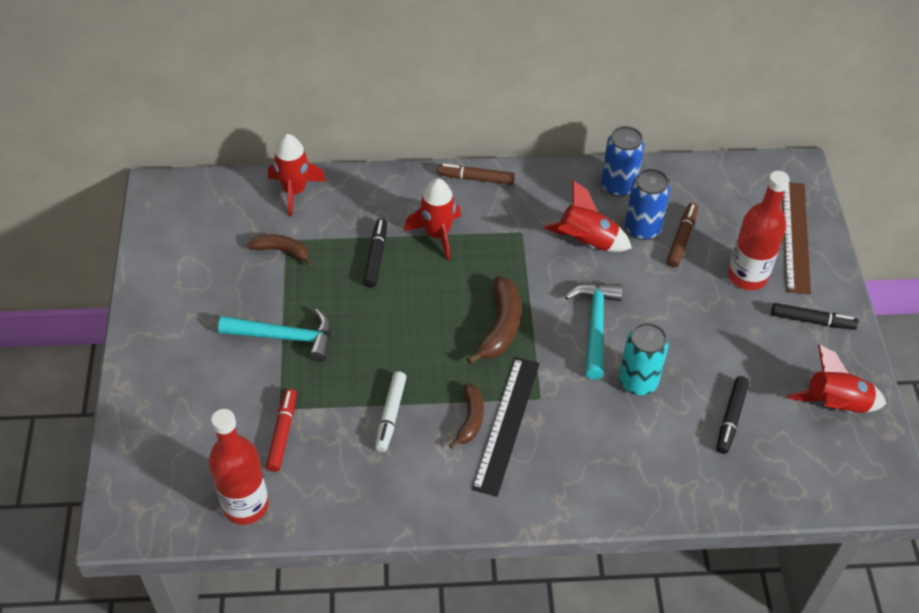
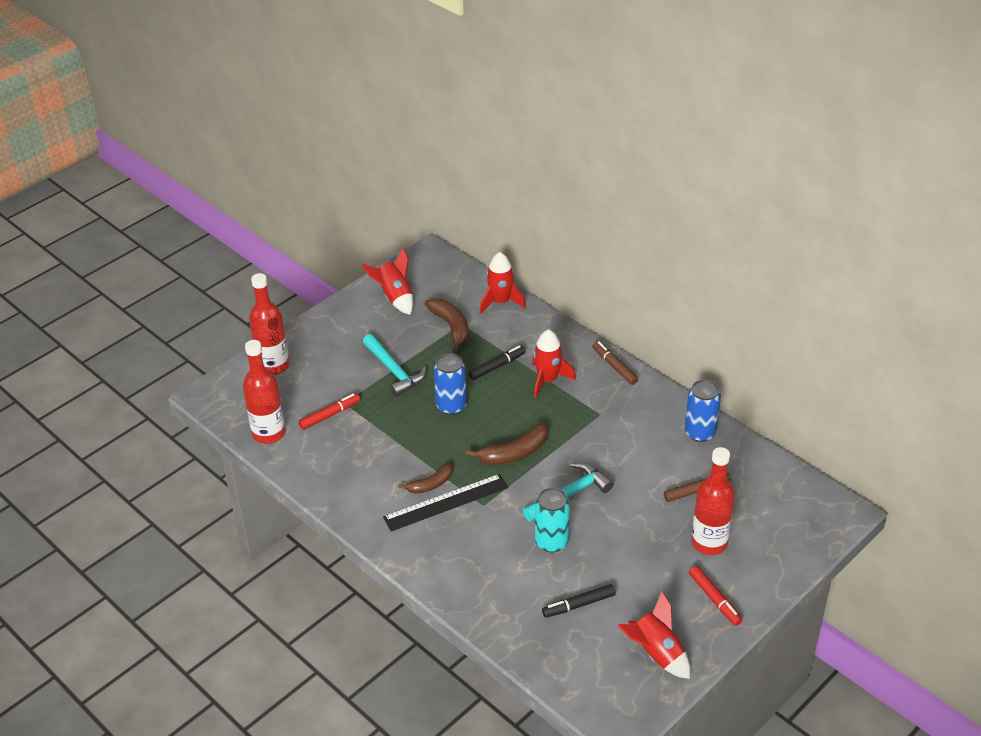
camera: 50 degrees right, 10 degrees down
brown banana [247,234,312,266] -> brown banana [425,298,469,353], size x1.52
white marker [375,371,407,452] -> none
red rocket [543,180,632,252] -> red rocket moved to [362,247,413,315]
blue can [625,169,670,240] -> blue can moved to [434,353,467,415]
black marker [771,303,858,330] -> red marker [689,566,742,626]
brown ruler [783,182,811,295] -> none
none -> red bottle [249,273,290,375]

